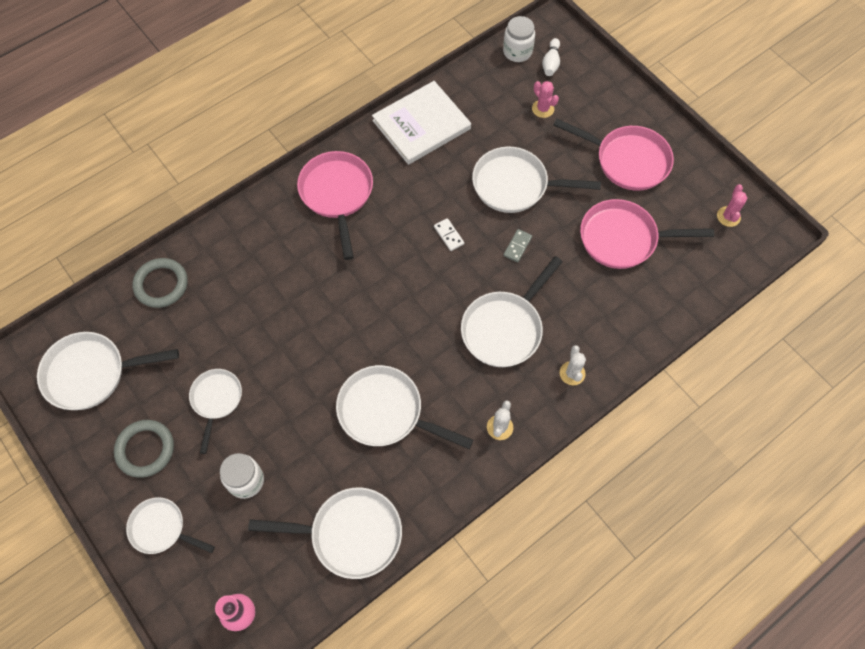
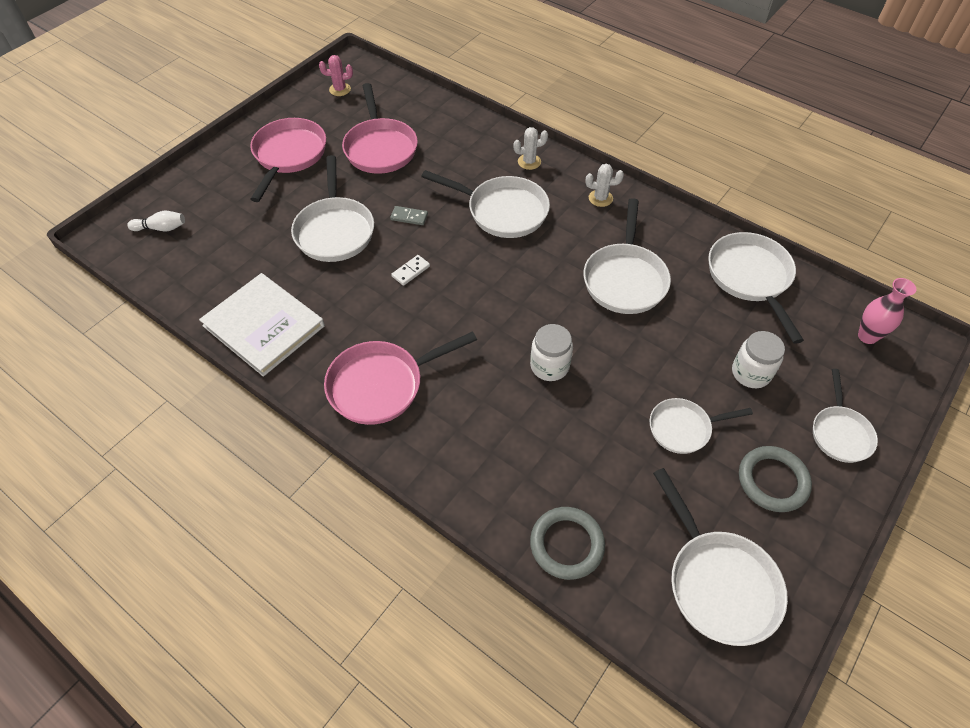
camera: 105 degrees left, 10 degrees down
white jar [503,16,535,62] -> white jar moved to [530,324,573,381]
pink cactus [532,81,559,118] -> none

